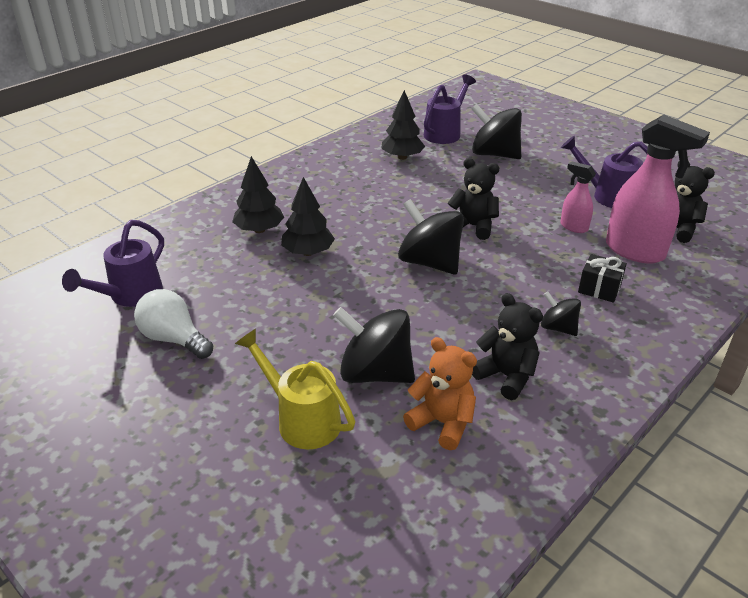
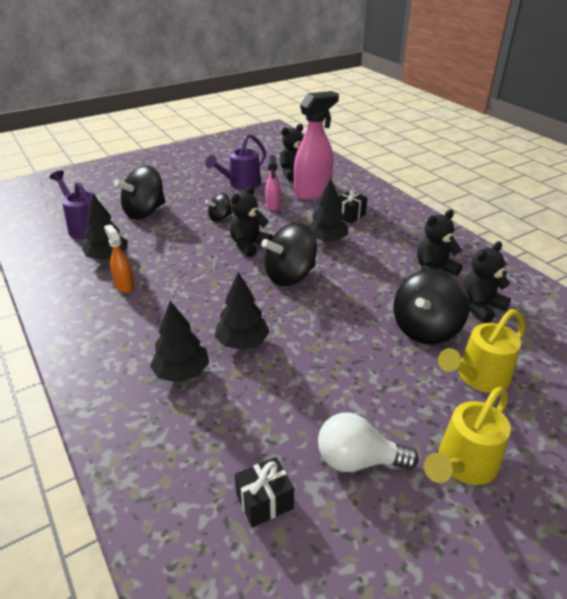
camera: 75 degrees left, 0 degrees up
purple watering can [62,220,164,307] -> black gift [235,457,294,527]
white light bulb [134,289,213,359] -> white light bulb turned 45 degrees clockwise [318,412,419,472]
orange teddy bear [403,337,477,450] -> black teddy bear [463,241,511,323]
black spinning top [541,292,581,336] -> black spinning top moved to [205,193,232,222]
pink spray bottle [560,161,596,233] -> pink spray bottle turned 60 degrees counterclockwise [265,155,281,211]
none -> orange spray bottle [104,224,135,293]
none -> black tree [308,178,348,243]
none -> yellow watering can [424,387,511,485]

